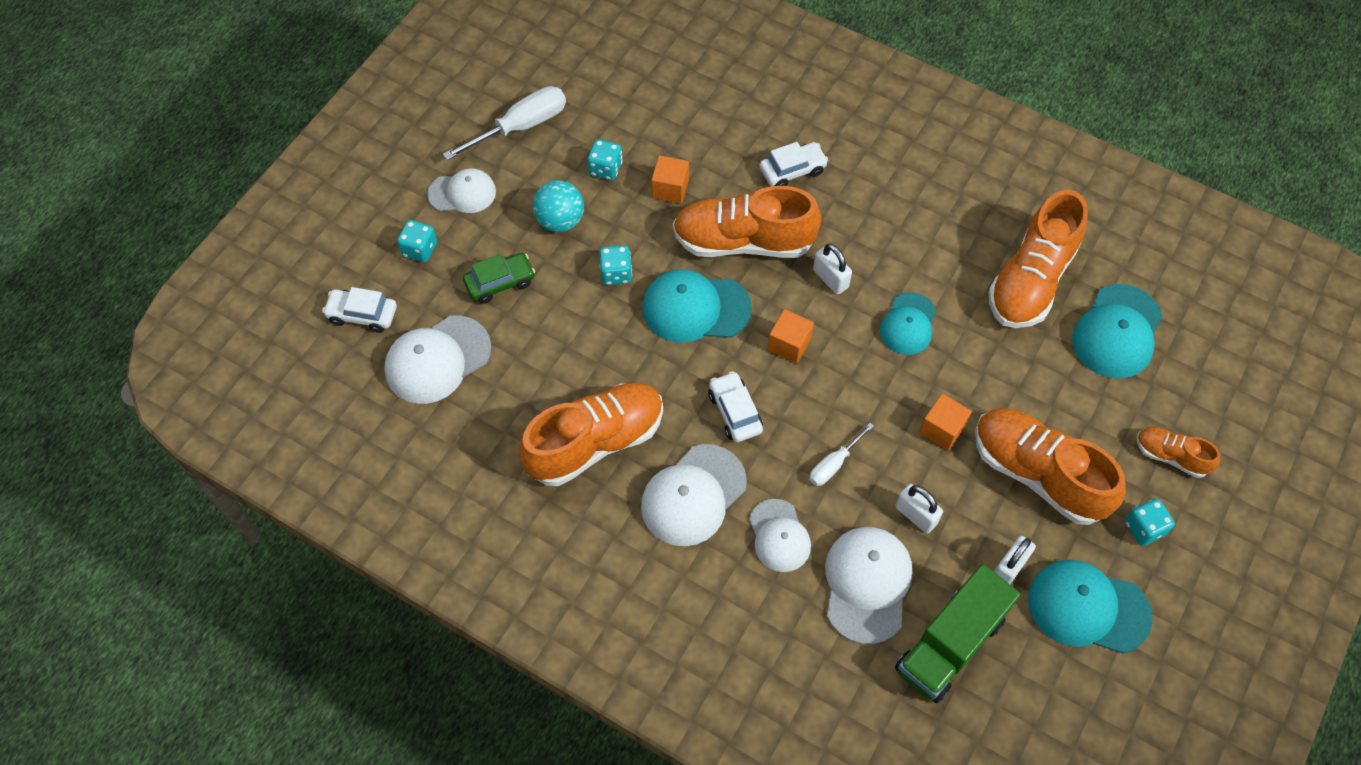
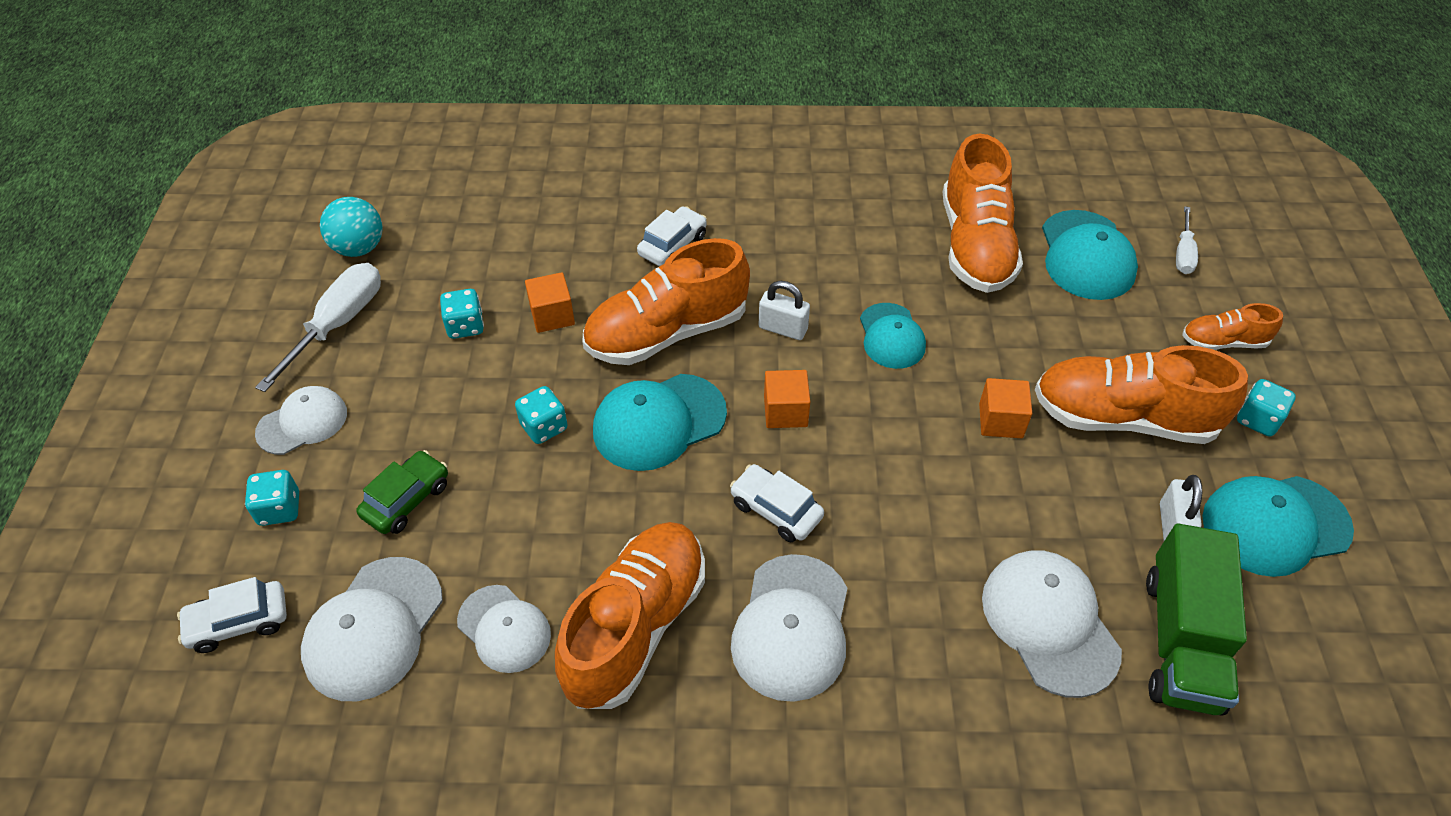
camera: 30 degrees left, 10 degrees down
turquoise ball [533,180,584,232] -> turquoise ball moved to [320,197,383,257]
white cap [749,499,811,572] -> white cap moved to [457,585,551,673]
white screwdriver [809,423,874,486] -> white screwdriver moved to [1176,206,1198,274]
white padlock [895,484,943,534] -> none

